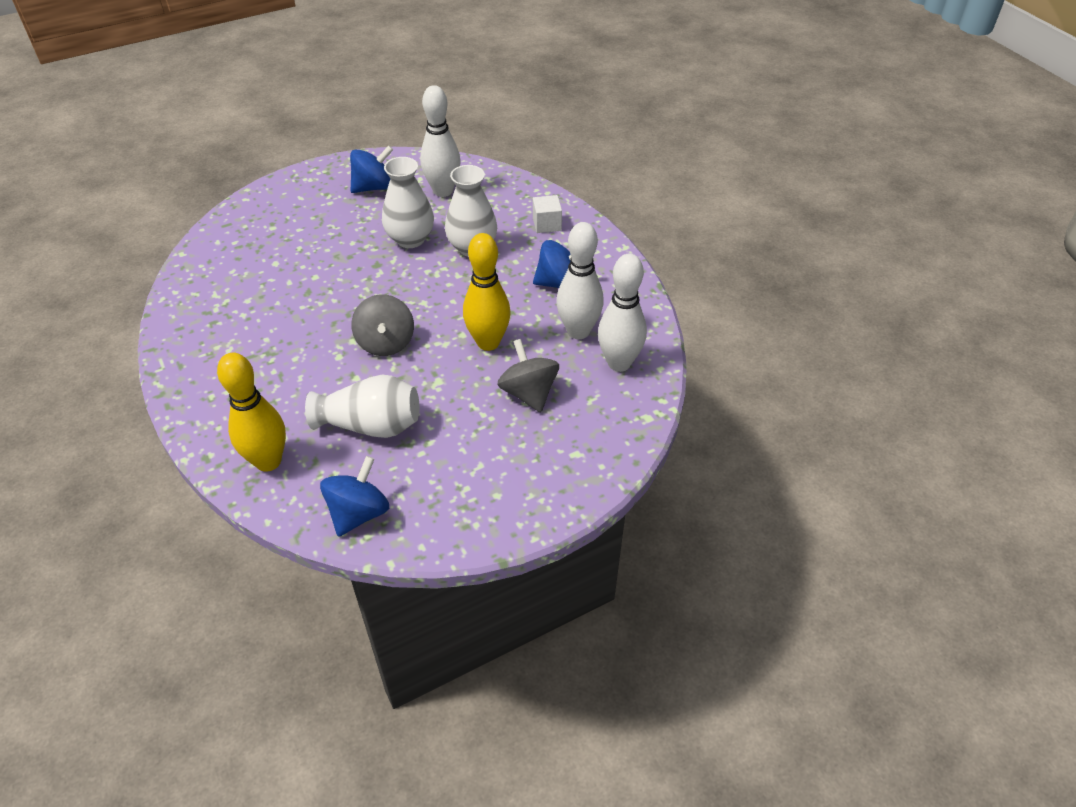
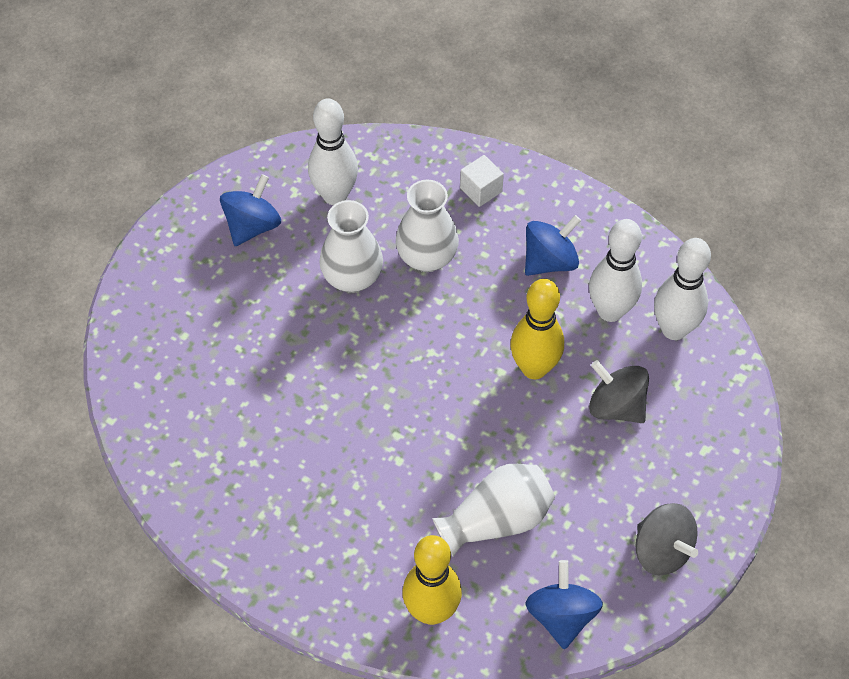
camera: 30 degrees left, 10 degrees up
grey spinning top [351,295,414,356] -> grey spinning top moved to [635,503,698,576]

